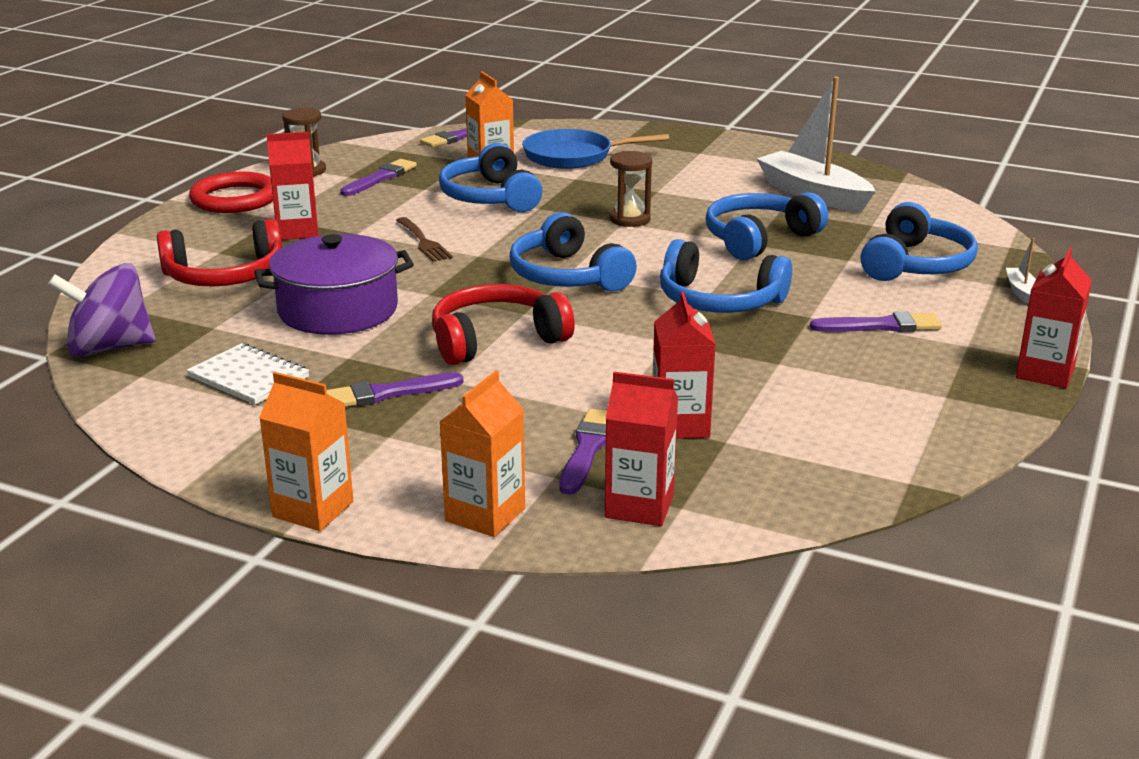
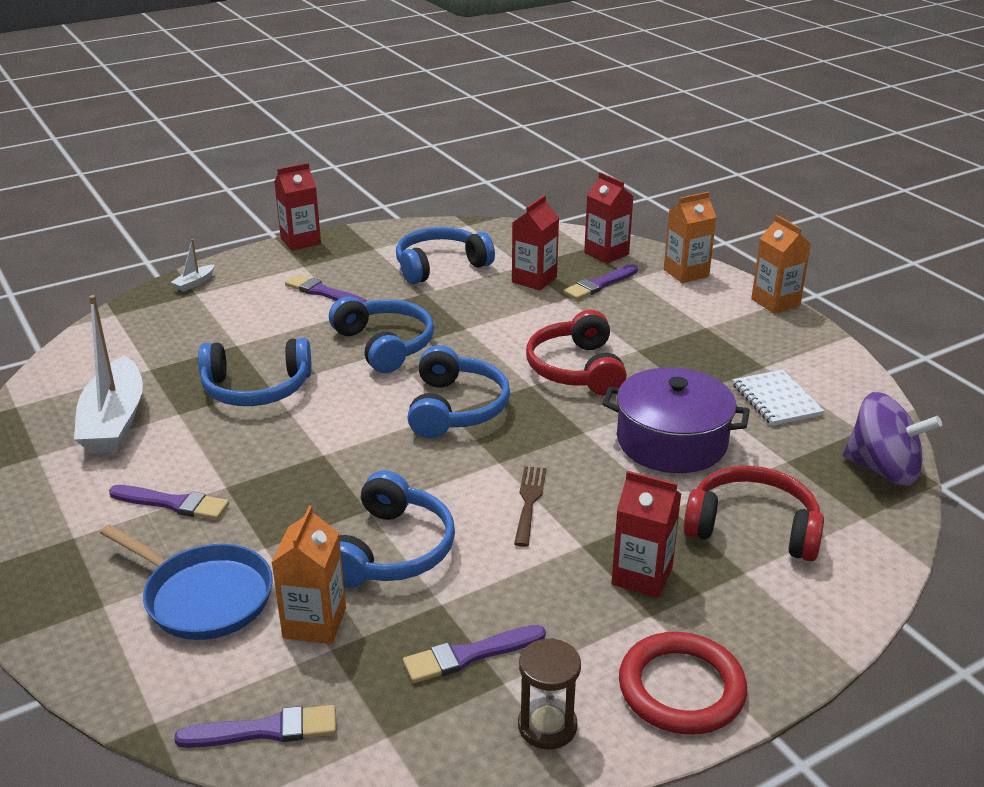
camera: 145 degrees left, 5 degrees up
purple brush [327,372,463,407] -> purple brush moved to [109,485,229,520]
red headphones [432,284,575,365] -> red headphones turned 75 degrees clockwise [526,310,627,395]
brown hourglass [609,151,652,227] -> none
blue headphones [860,202,978,281] -> blue headphones moved to [396,227,495,284]

